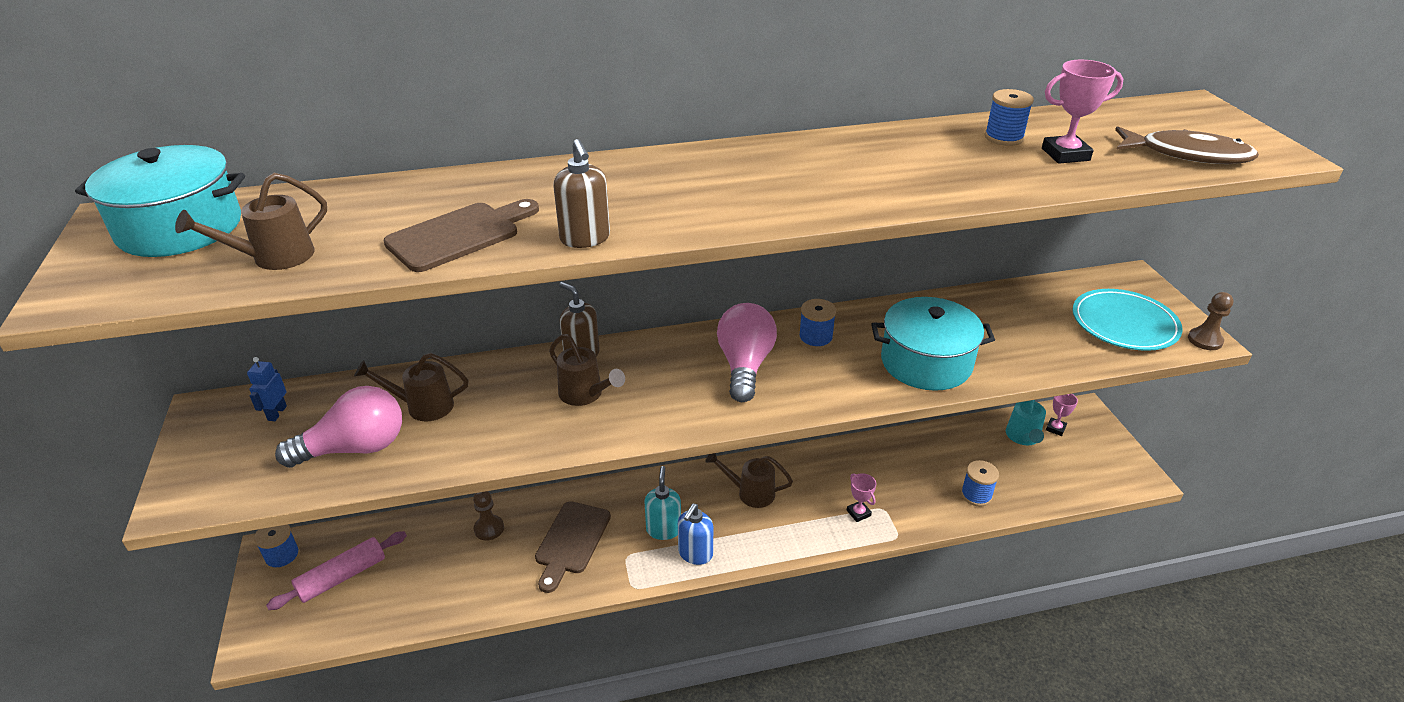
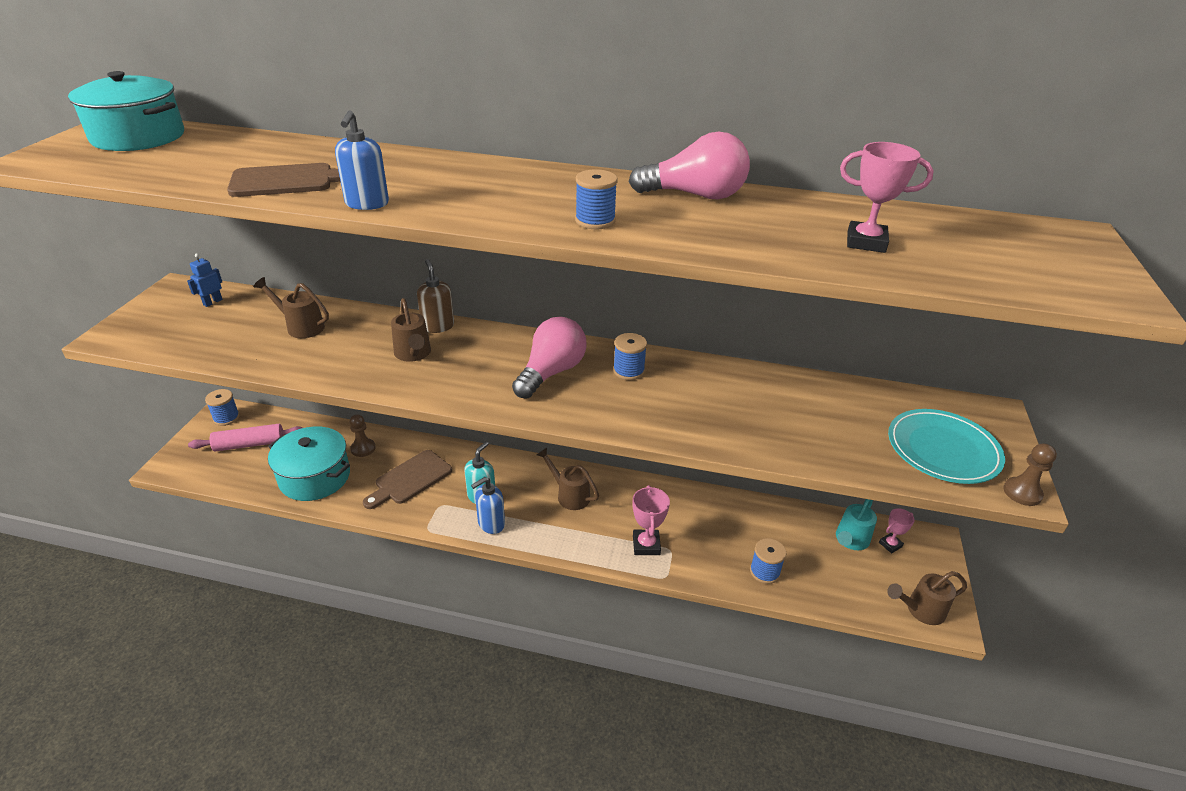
camera: 25 degrees right, 0 degrees up
brown watering can [175,173,327,270] -> brown watering can moved to [887,571,967,625]
pink light bulb [275,386,402,468] -> pink light bulb moved to [629,132,750,199]
brown soap dispenser [553,139,610,248] -> blue soap dispenser [335,111,389,210]
pink trophy [847,473,876,522] -> pink trophy [633,485,670,555], size x1.55
turquoise pot [871,297,995,391] -> turquoise pot moved to [268,427,350,501]
blue spool [985,89,1034,146] -> blue spool moved to [575,169,618,229]
brown fish [1115,126,1259,164] -> none

